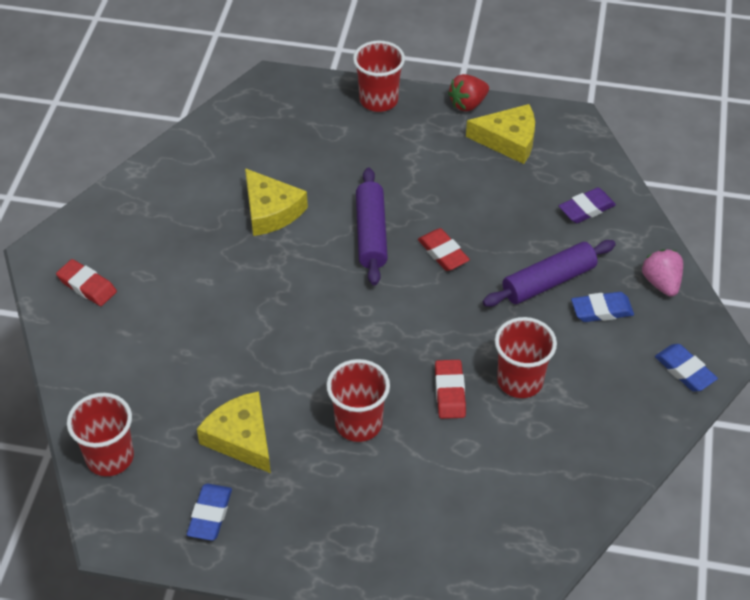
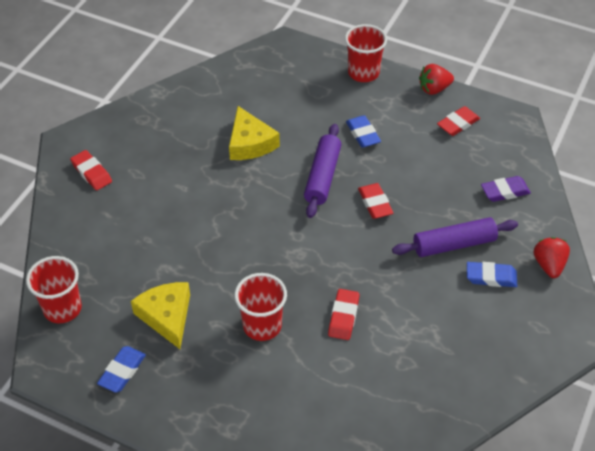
camera: 15 degrees right, 0 degrees up
yellow cheese [466,104,535,164] -> red eraser [437,106,480,136]
red cup [495,317,557,398] -> none
pink strawberry [642,249,683,297] -> red strawberry [534,237,570,278]
blue eraser [655,344,718,392] -> blue eraser moved to [346,115,381,148]

